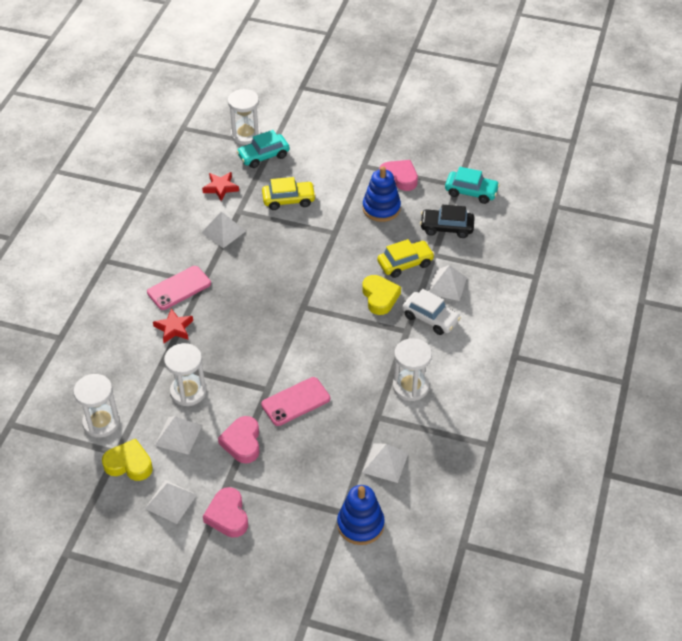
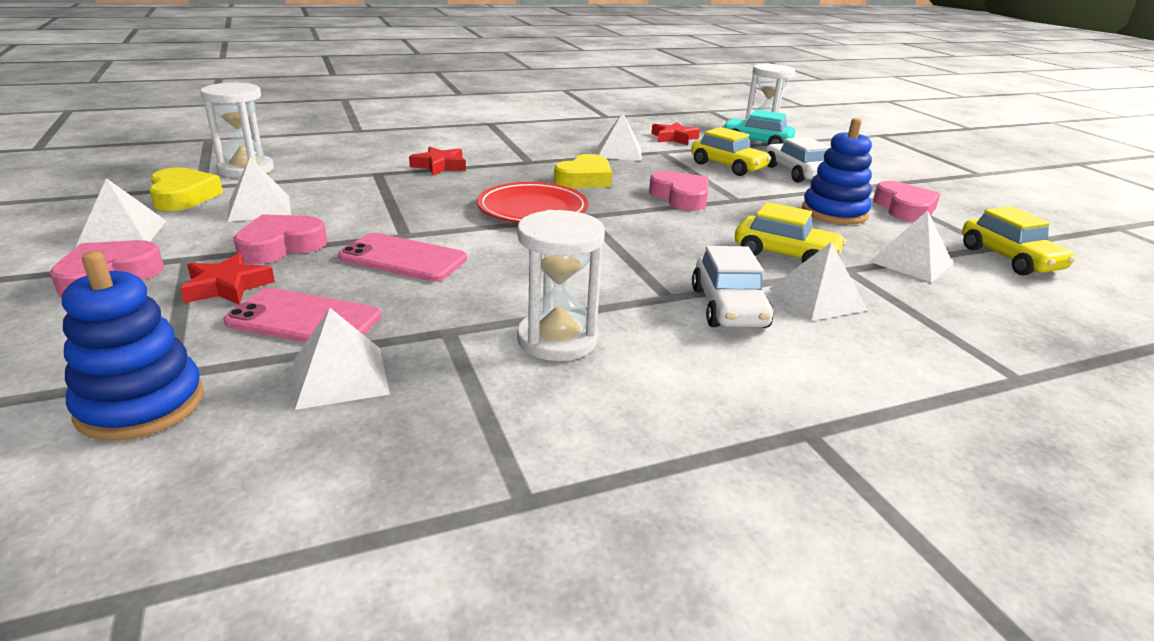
camera: 50 degrees right, 20 degrees down
pink phone [147,266,211,310] -> pink phone moved to [223,288,381,343]
white hourglass [164,343,207,406] -> none
yellow heart [362,275,401,315] -> yellow heart moved to [554,154,612,188]
black car [420,205,475,238] -> white pyramid [870,211,953,282]
turquoise car [445,167,500,204] -> yellow car [962,206,1076,275]
none -> red star [180,253,275,305]
none -> red plate [477,182,588,223]
none -> pink heart [649,171,709,211]
none -> white car [765,137,831,183]

